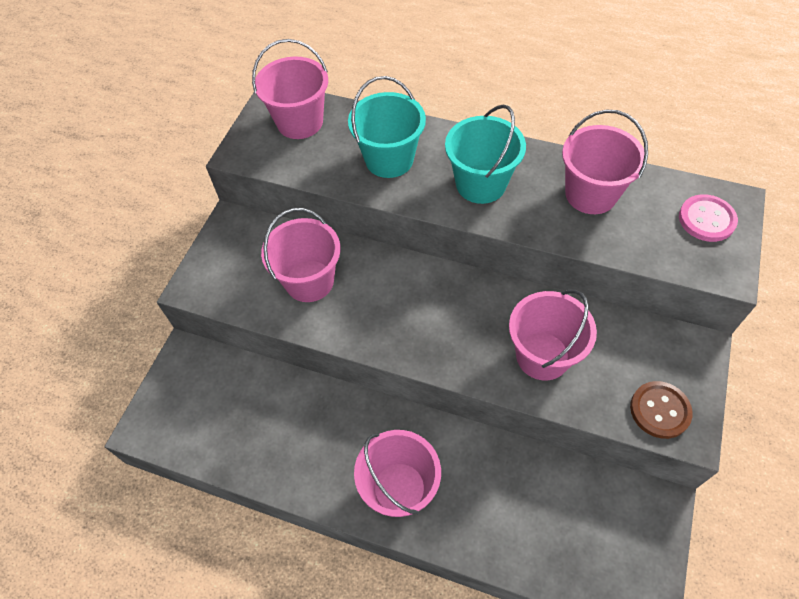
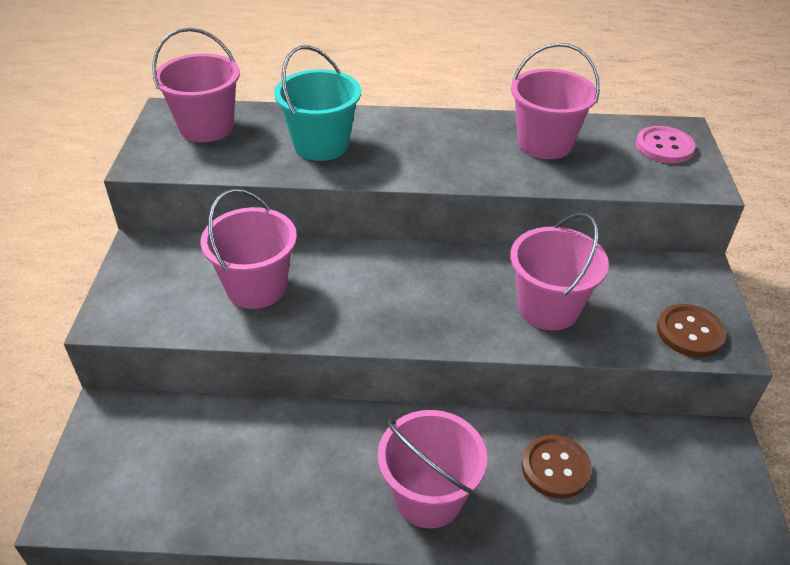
camera: 20 degrees left, 15 degrees down
turquoise bucket [445,104,526,204] -> none
none -> brown button [522,435,592,499]

